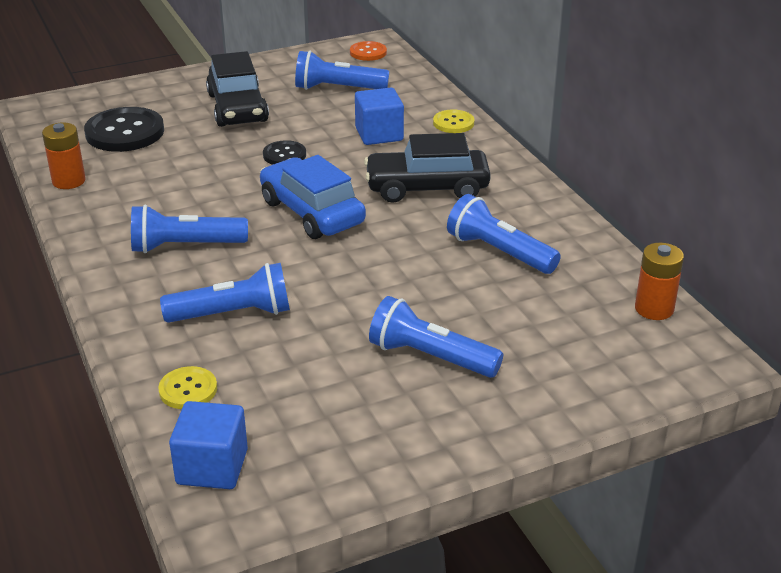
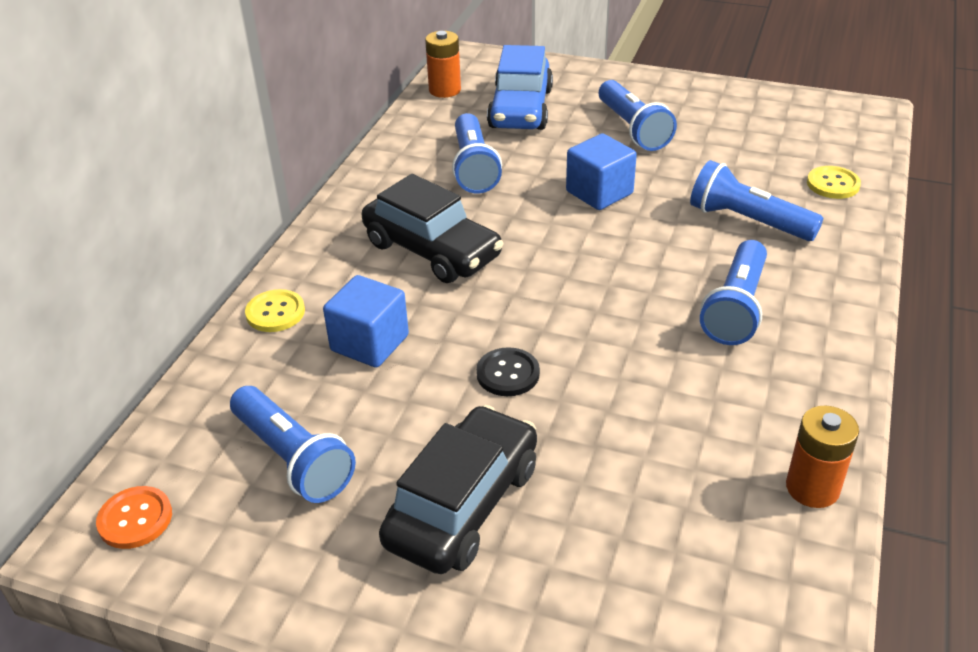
camera: 135 degrees left, 5 degrees up
black button [84,107,164,152] -> none
blue flashlight [131,205,248,253] -> blue flashlight turned 75 degrees clockwise [700,240,767,345]
blue cube [169,401,248,489] -> blue cube moved to [566,133,637,210]
blue car [260,155,366,239] -> blue car moved to [487,45,553,130]

